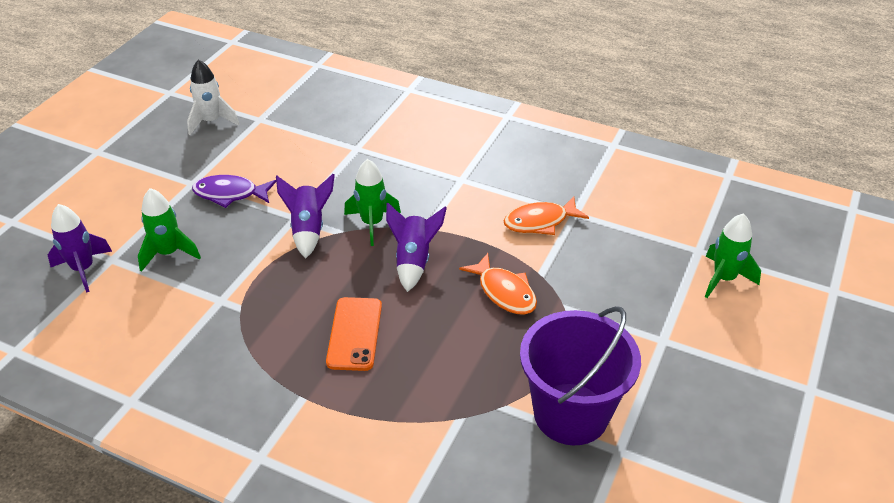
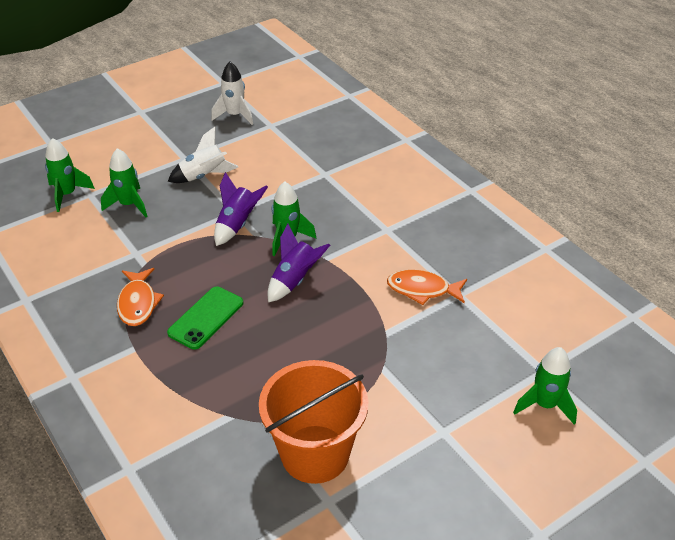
camera: 30 degrees right, 0 degrees up
purple rocket [48,204,112,293] -> green rocket [45,138,95,212]
purple fish [192,175,276,208] -> white rocket [168,127,238,183]
orange phone [326,297,382,371] -> green phone [167,287,243,350]
orange fish [459,253,537,315] -> orange fish moved to [117,268,164,326]
purple bucket [520,306,641,445] -> orange bucket [259,360,368,484]

